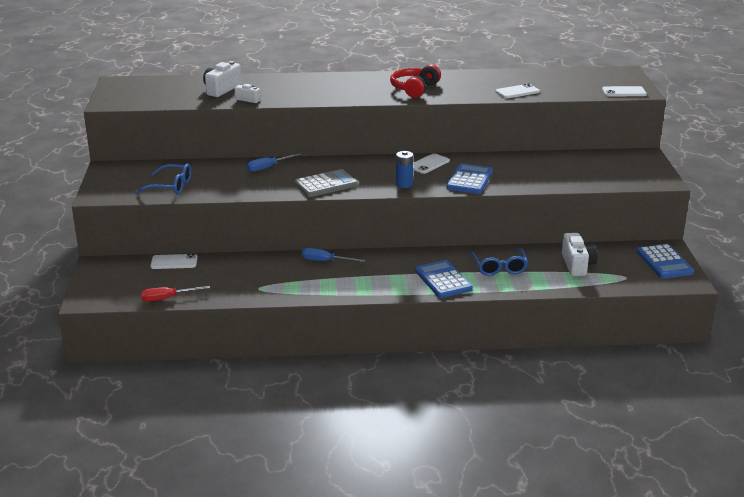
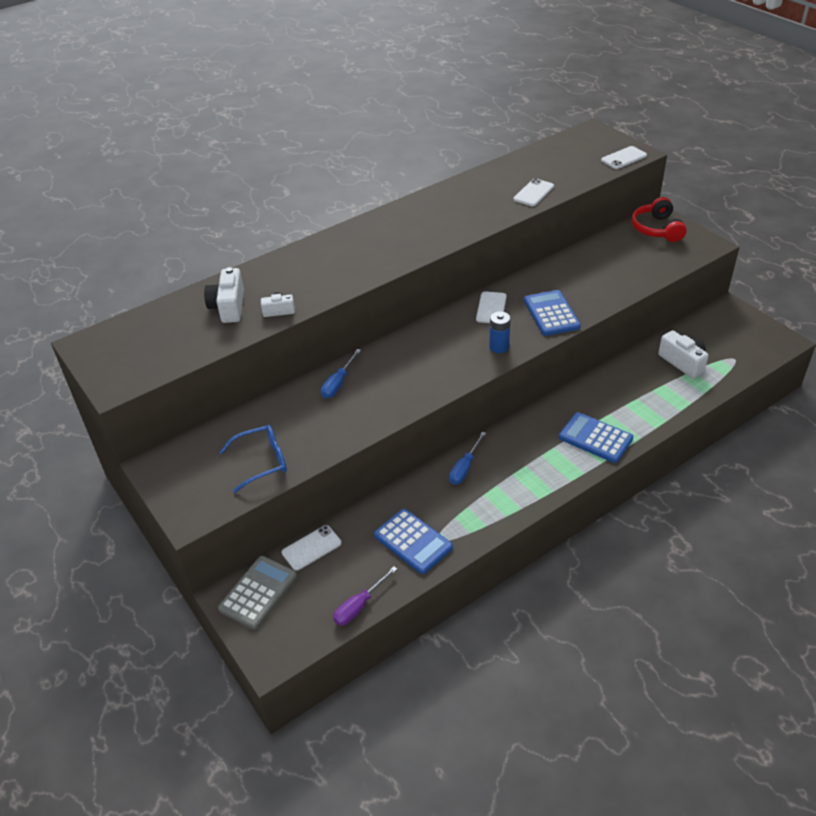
camera: 30 degrees left, 15 degrees up
red screwdriver [141,286,210,302] -> purple screwdriver [333,566,397,625]
grey calculator [294,169,358,197] -> grey calculator moved to [218,556,297,630]
blue screwdriver [302,248,365,262] -> blue screwdriver turned 45 degrees counterclockwise [449,432,486,485]
red headphones [390,64,441,98] -> red headphones moved to [631,197,687,242]
blue glasses [471,248,528,276] -> none
blue calculator [637,244,695,279] -> blue calculator moved to [374,509,453,574]

